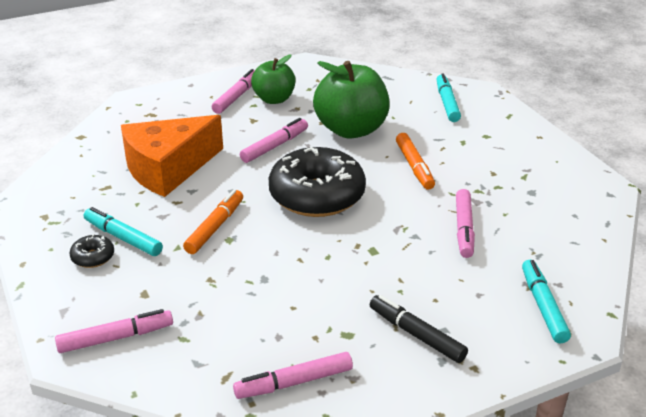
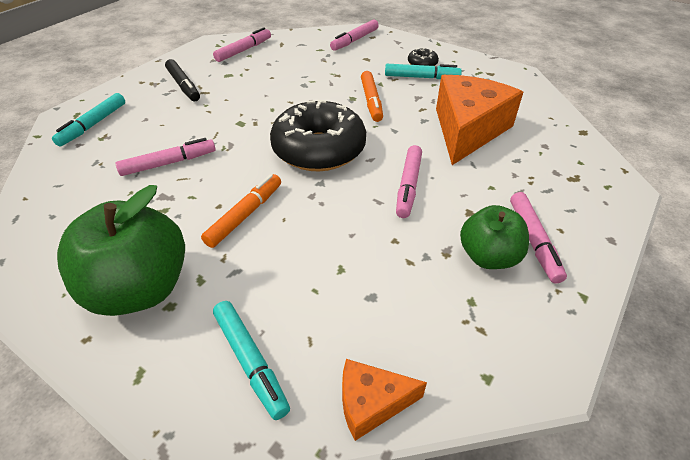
camera: 150 degrees right, 10 degrees up
green apple [313,61,390,138] -> green apple moved to [57,185,185,316]
black marker [370,295,468,363] -> black marker turned 45 degrees clockwise [165,59,200,101]
orange marker [396,133,435,190] -> orange marker turned 75 degrees clockwise [201,174,281,248]
pink marker [456,189,475,258] -> pink marker turned 90 degrees clockwise [116,138,216,176]
turquoise marker [522,260,571,343] -> turquoise marker turned 60 degrees clockwise [52,93,125,147]
none -> orange cheese [342,359,427,441]

